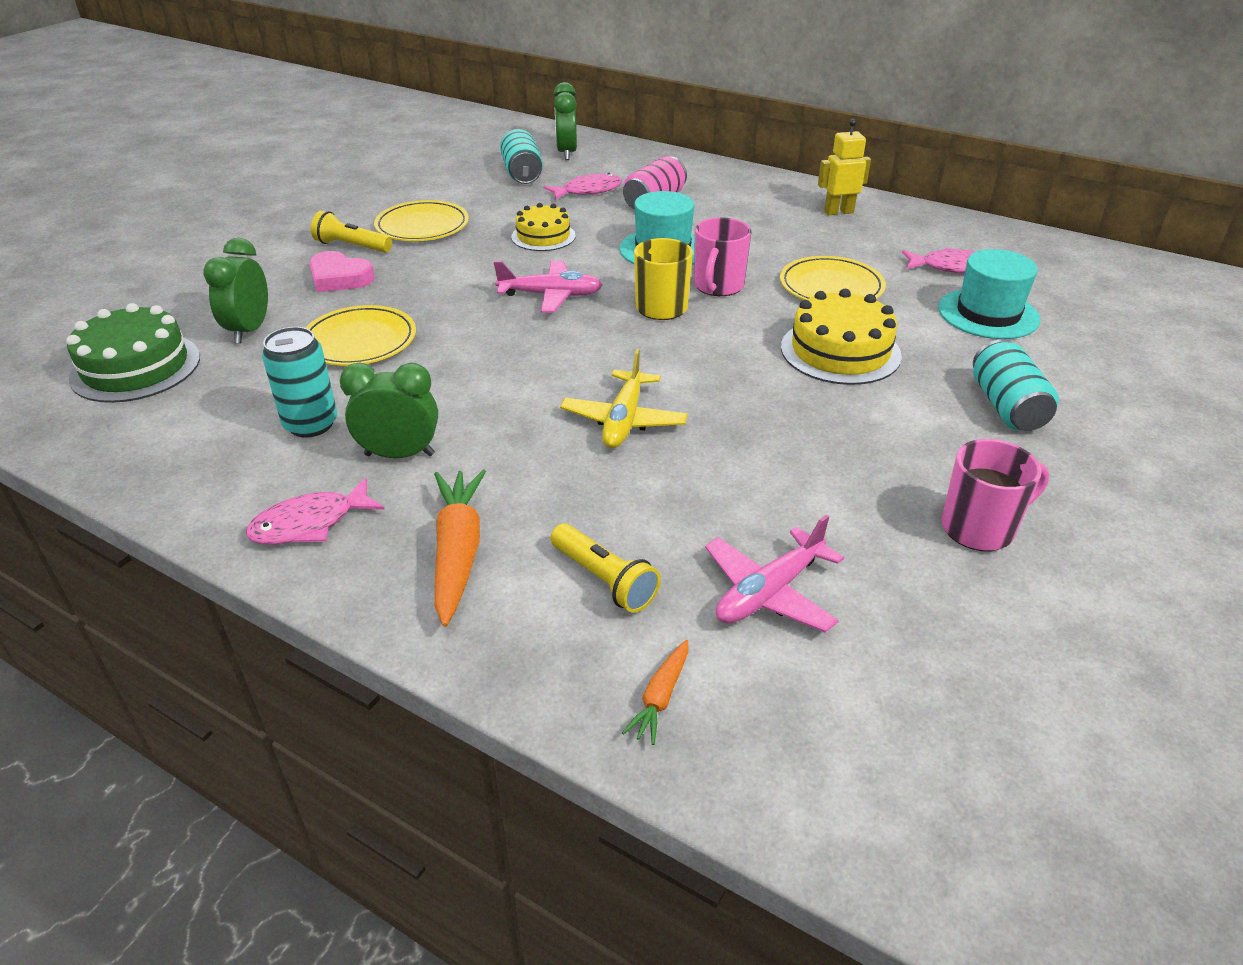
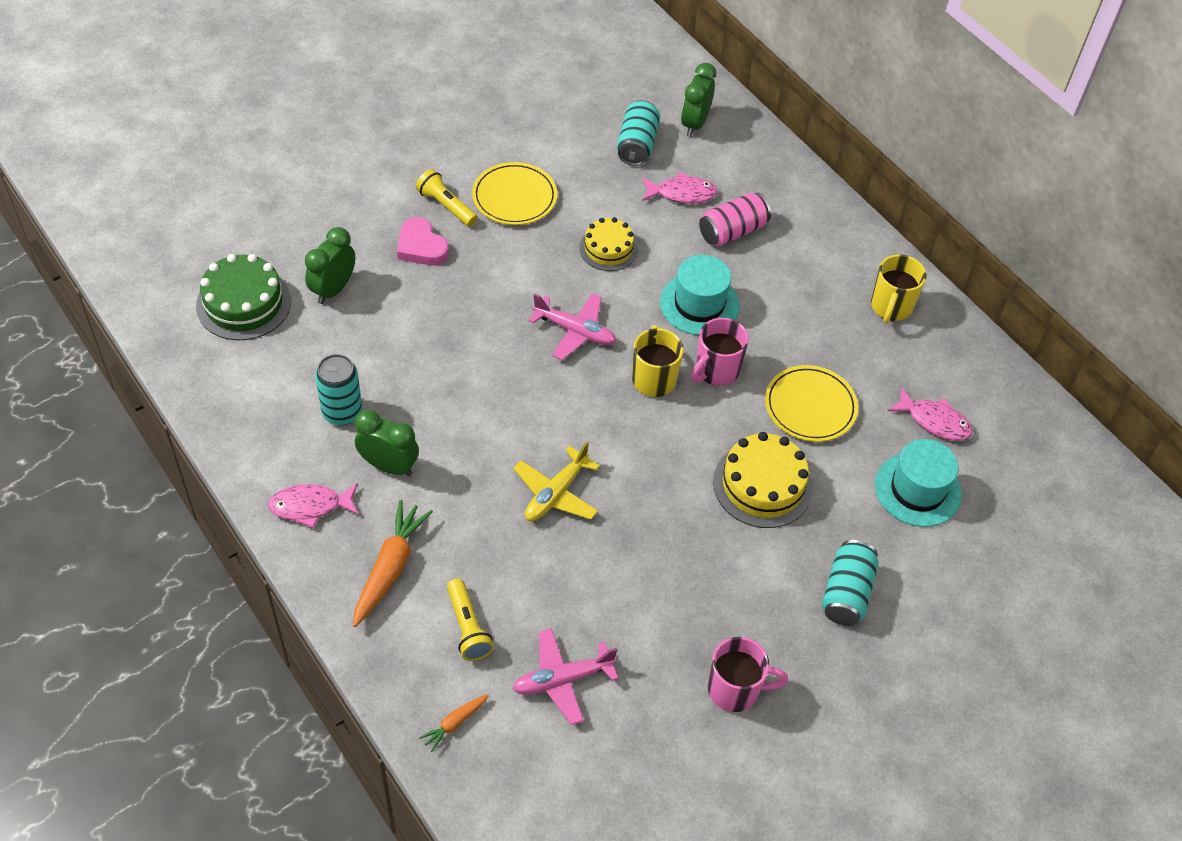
camera: 20 degrees right, 15 degrees up
yellow plate [306,305,416,366] -> none
yellow robot [818,119,871,215] -> yellow mug [871,255,927,323]

